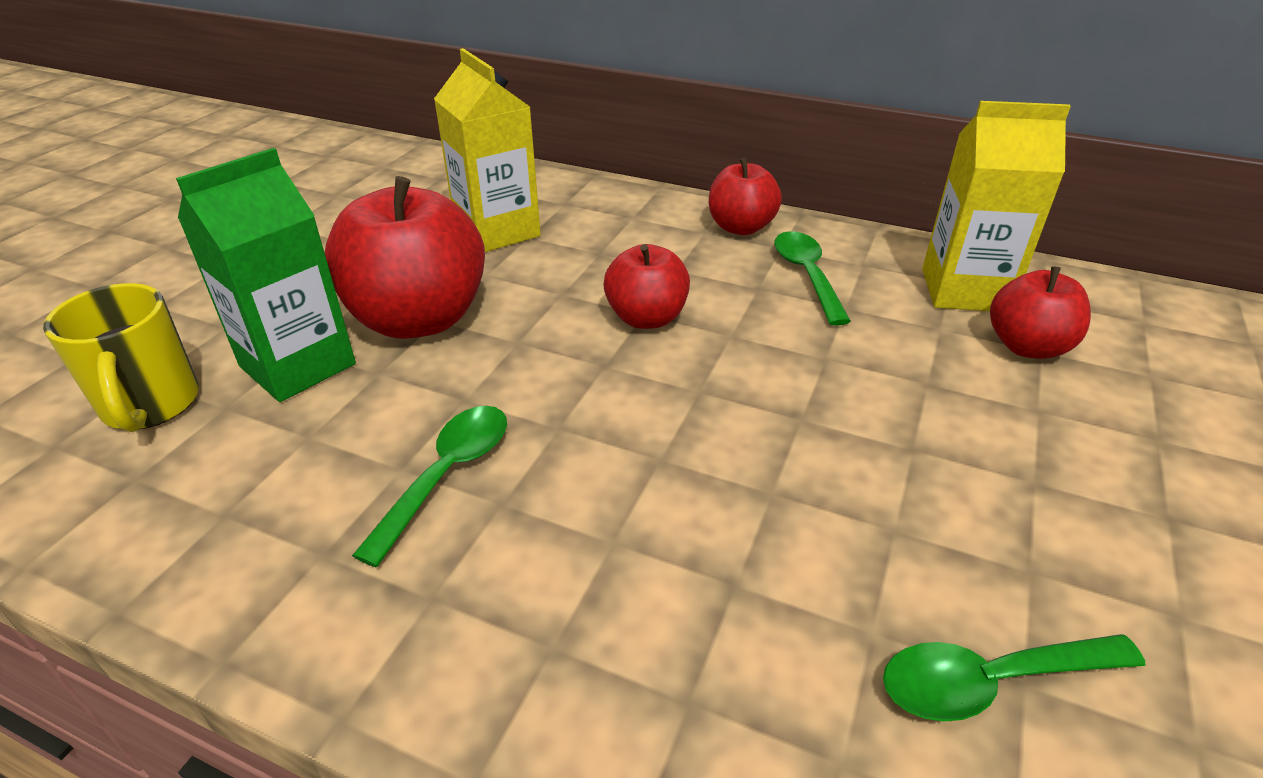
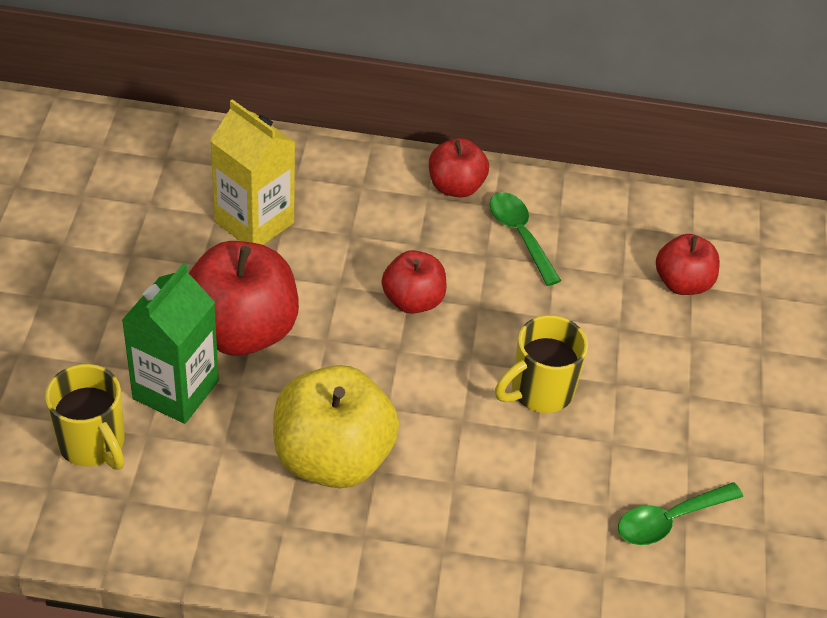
camera: 20 degrees left, 10 degrees up
green spoon [352,406,507,567] -> yellow apple [273,365,399,488]
yellow carton [922,101,1071,311] -> none
none -> yellow mug [495,315,588,413]

